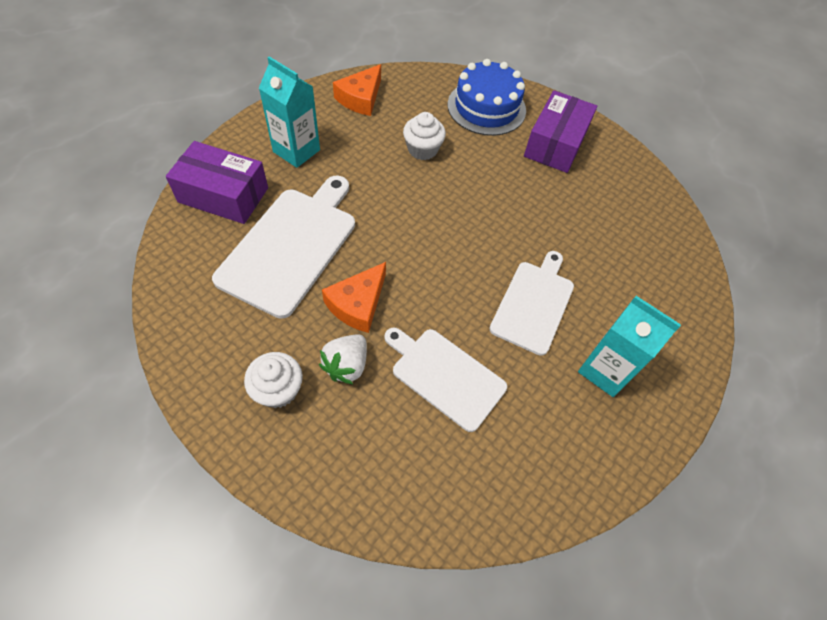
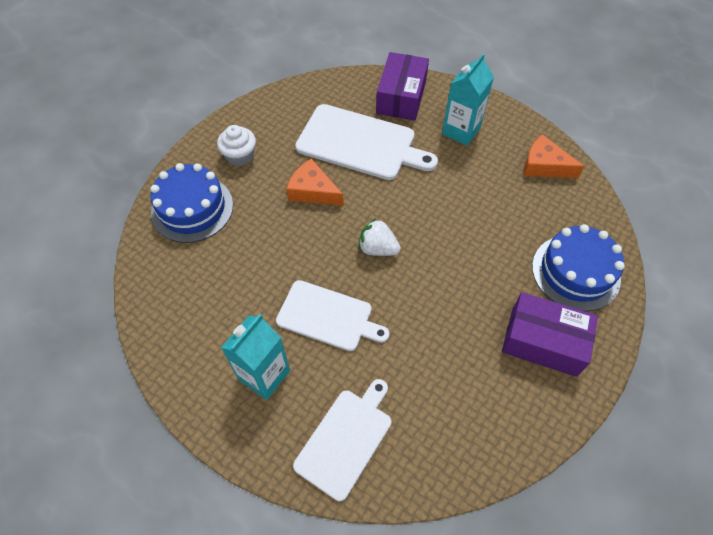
camera: 90 degrees right, 0 degrees up
white strawberry [319,334,367,384] -> white strawberry moved to [358,218,401,256]
white cutting board [384,327,507,432] -> white cutting board moved to [293,379,391,501]
white cupcake [403,112,446,160] -> none
none -> blue cake [150,163,233,243]

